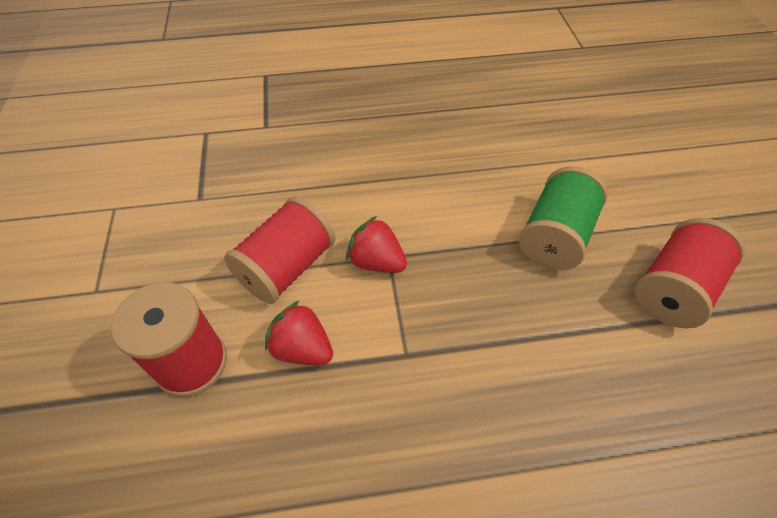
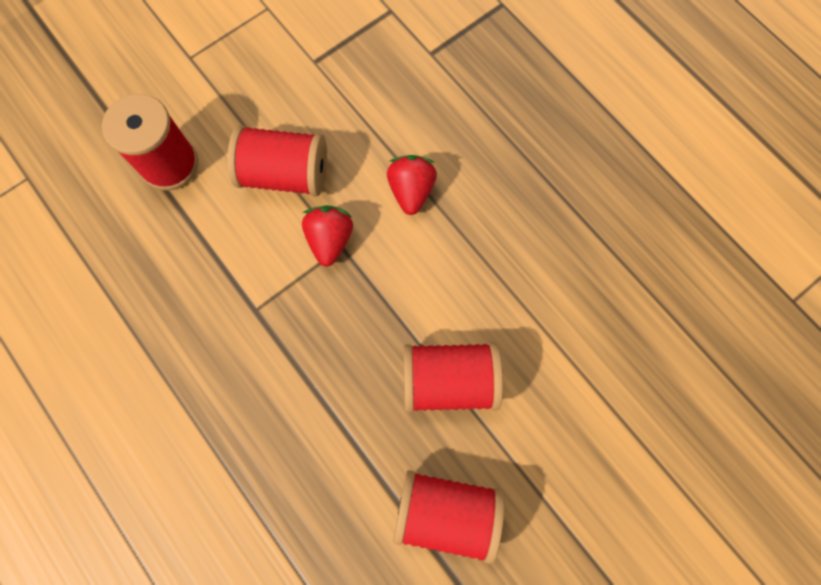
camera: 60 degrees right, 20 degrees up
red strawberry [265,300,333,365] -> red strawberry moved to [387,155,437,215]
green spool [519,166,608,270] -> red spool [403,342,503,413]

